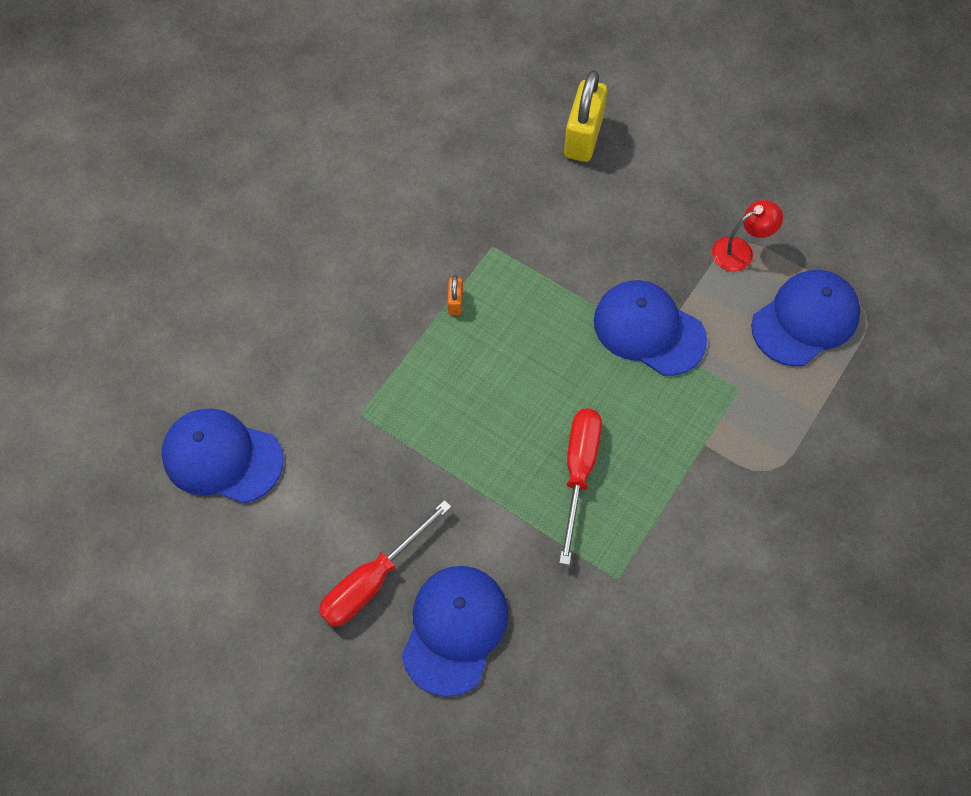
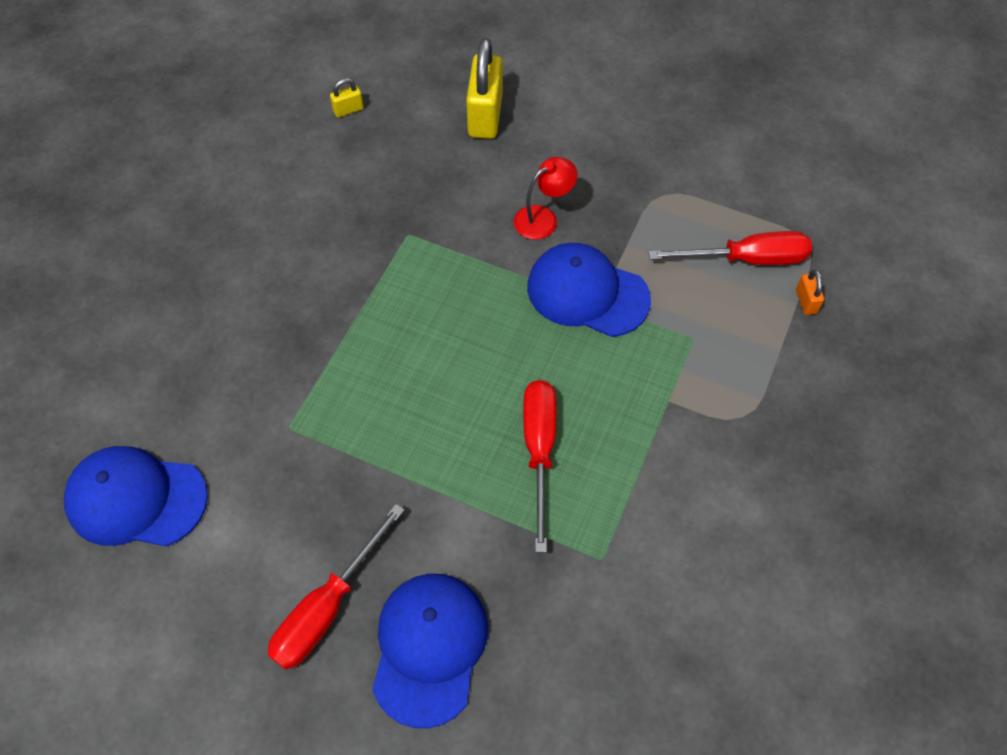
camera: 10 degrees left, 5 degrees down
orange padlock [447,275,463,315] -> orange padlock moved to [796,269,824,315]
red lamp [712,200,783,272] -> red lamp moved to [514,157,578,240]
blue cap [751,270,860,366] -> red screwdriver [648,231,812,265]
none -> yellow padlock [330,78,364,117]

